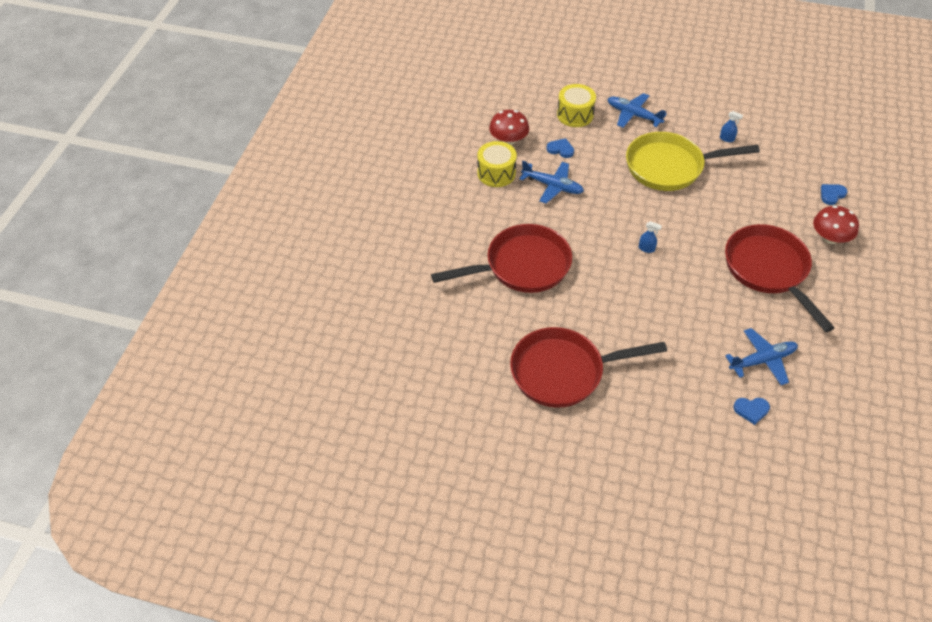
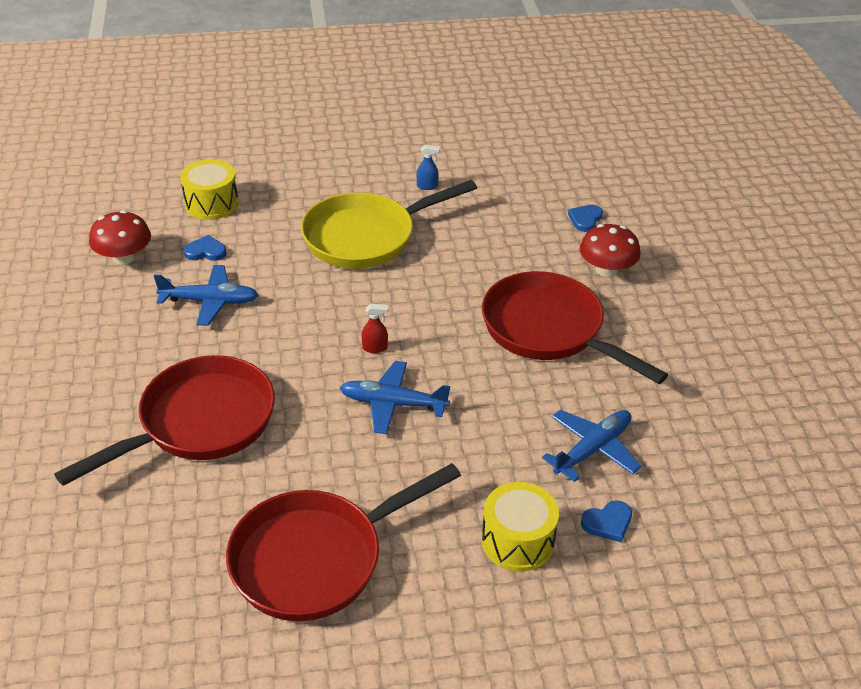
camera: 25 degrees left, 10 degrees down
yellow drum [477,141,517,187] -> yellow drum moved to [482,482,559,572]
blue plane [608,93,667,128] -> blue plane moved to [340,361,450,434]
blue spray bottle [639,221,662,253] -> red spray bottle [362,304,388,353]

